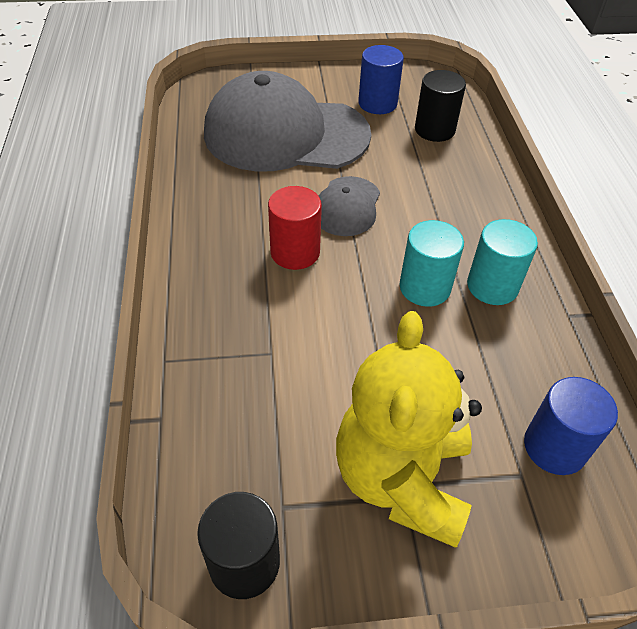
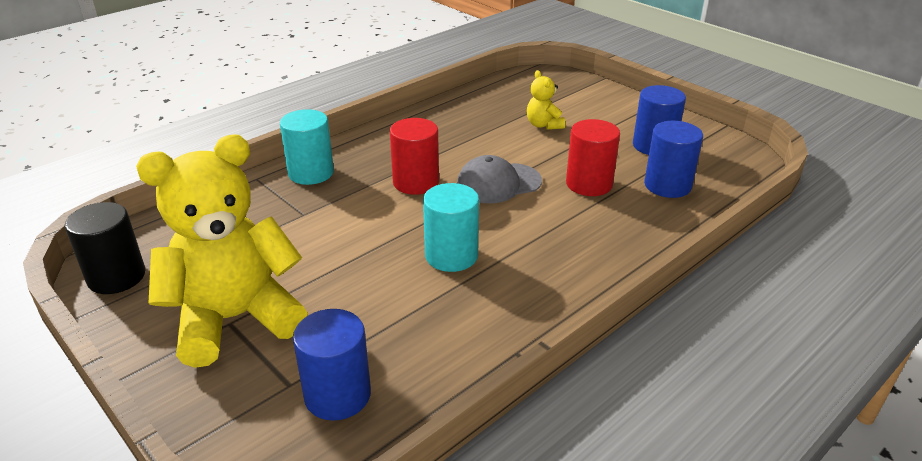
camera: 55 degrees right, 15 degrees down
grey cap [204,71,371,172] -> yellow teddy bear [527,70,565,130]
black cylinder [415,70,466,142] -> blue cylinder [644,121,703,198]
turquoise cylinder [467,219,538,305] -> turquoise cylinder moved to [280,109,334,185]
none -> red cylinder [566,119,620,196]

